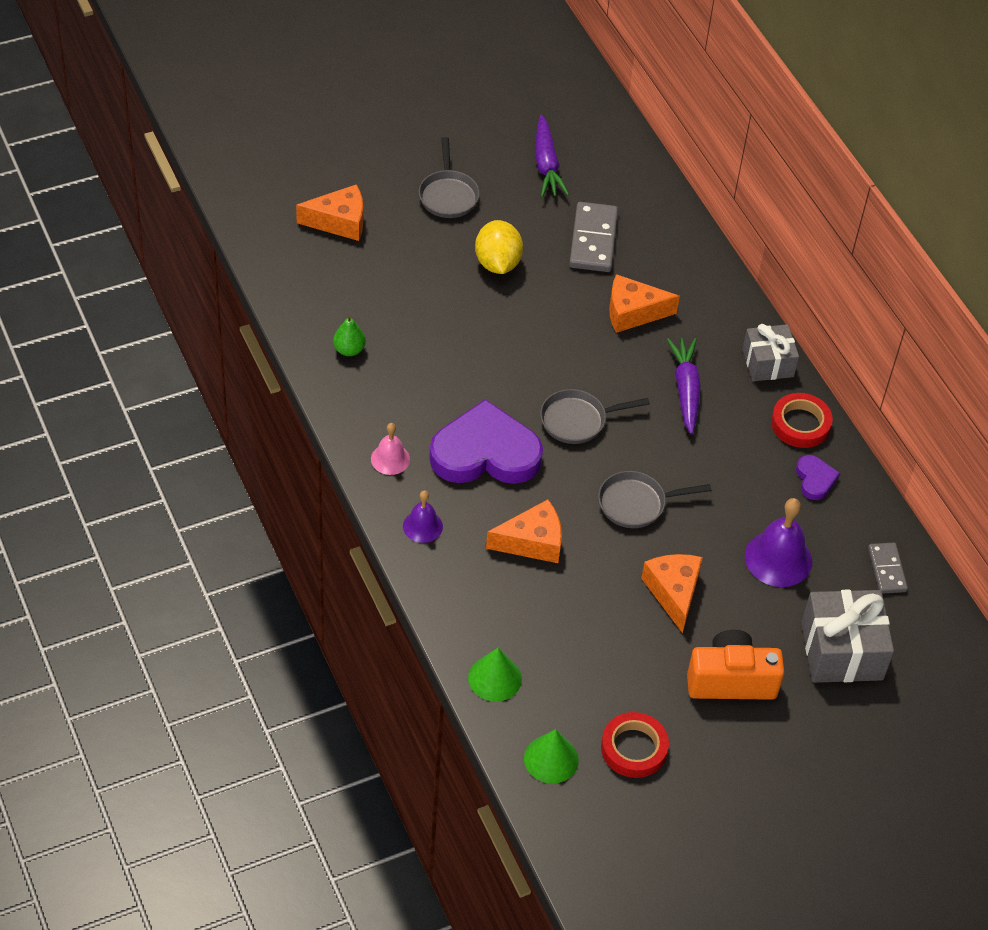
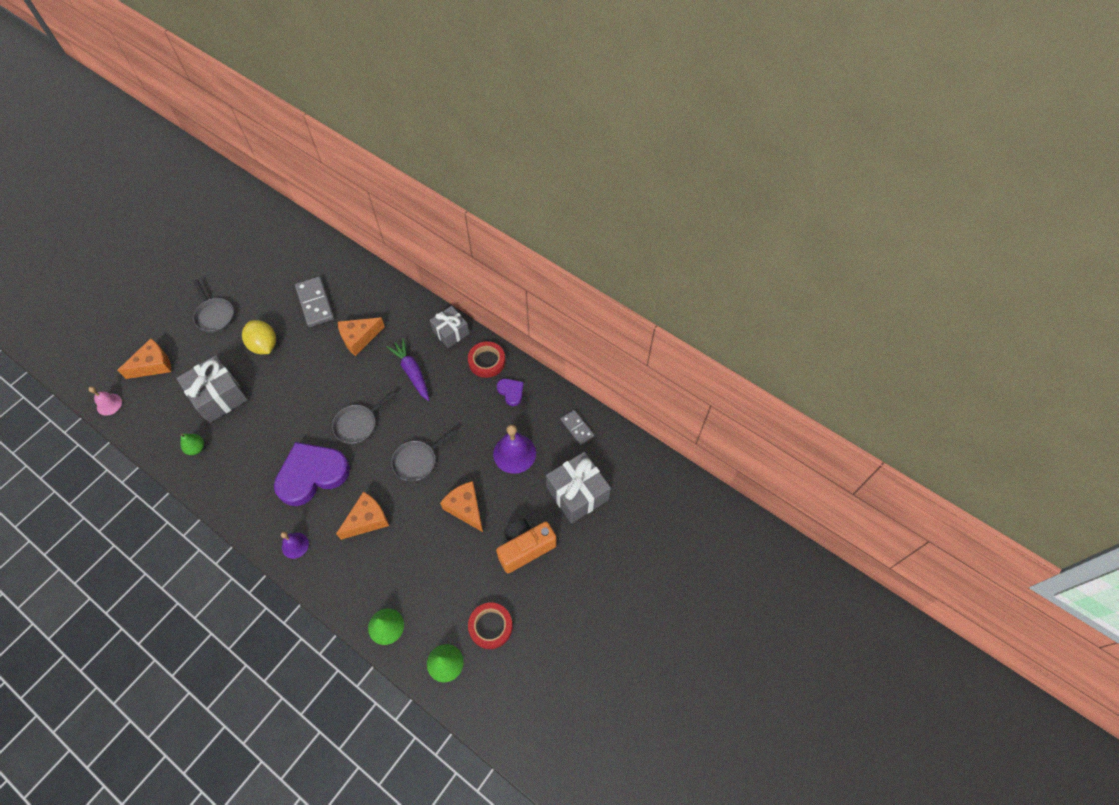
camera: 25 degrees left, 10 degrees up
pink bell [371,423,410,475] -> pink bell moved to [89,386,122,416]
purple carrot [535,115,569,197] -> none
none -> grey gift [176,355,248,423]

